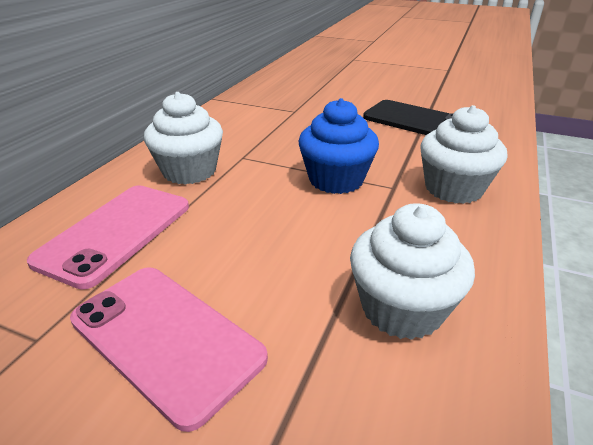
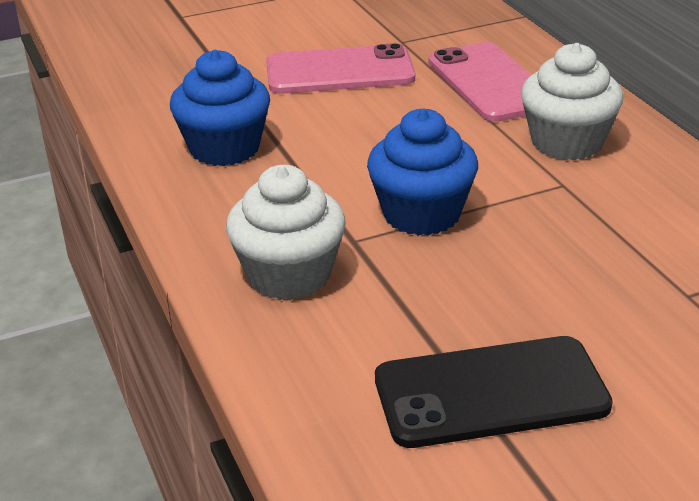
camera: 135 degrees right, 0 degrees up
white cupcake [350,203,475,340] -> blue cupcake [170,50,270,166]

